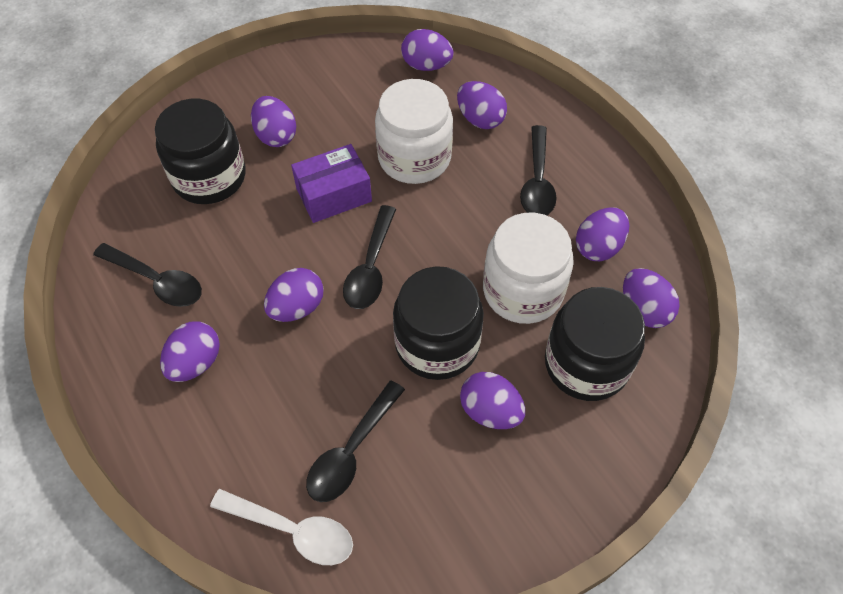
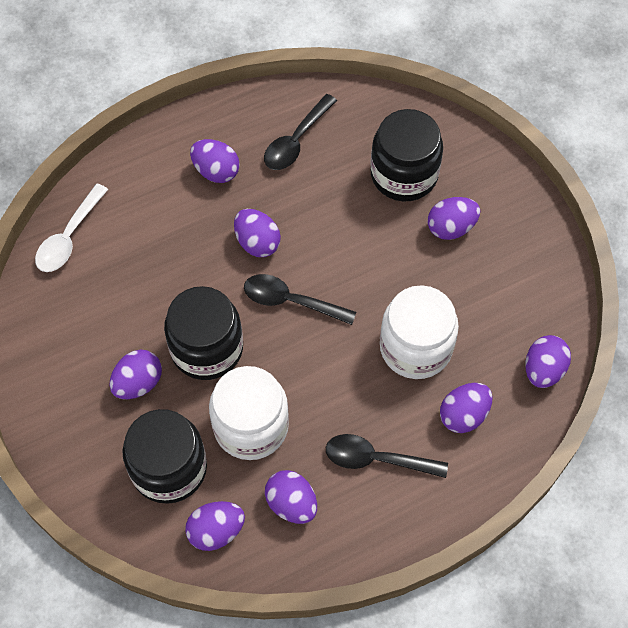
camera: 95 degrees right, 5 degrees up
purple box [291,144,372,223] -> none
black spoon [306,381,405,502] -> none

